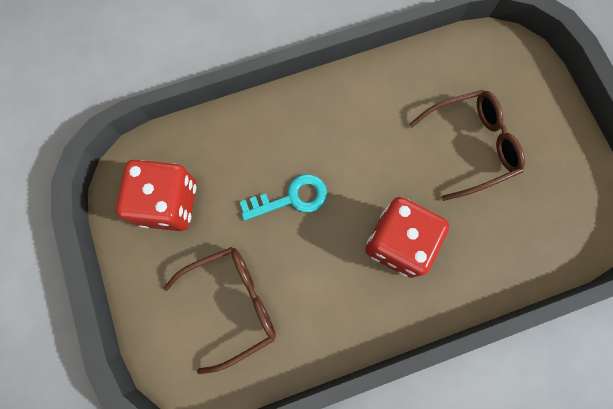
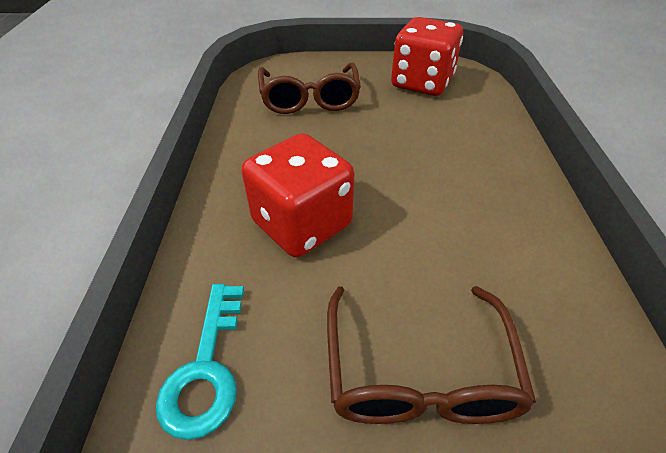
camera: 110 degrees right, 30 degrees down
turquoise key [240,174,327,221] -> turquoise key moved to [156,284,244,440]

